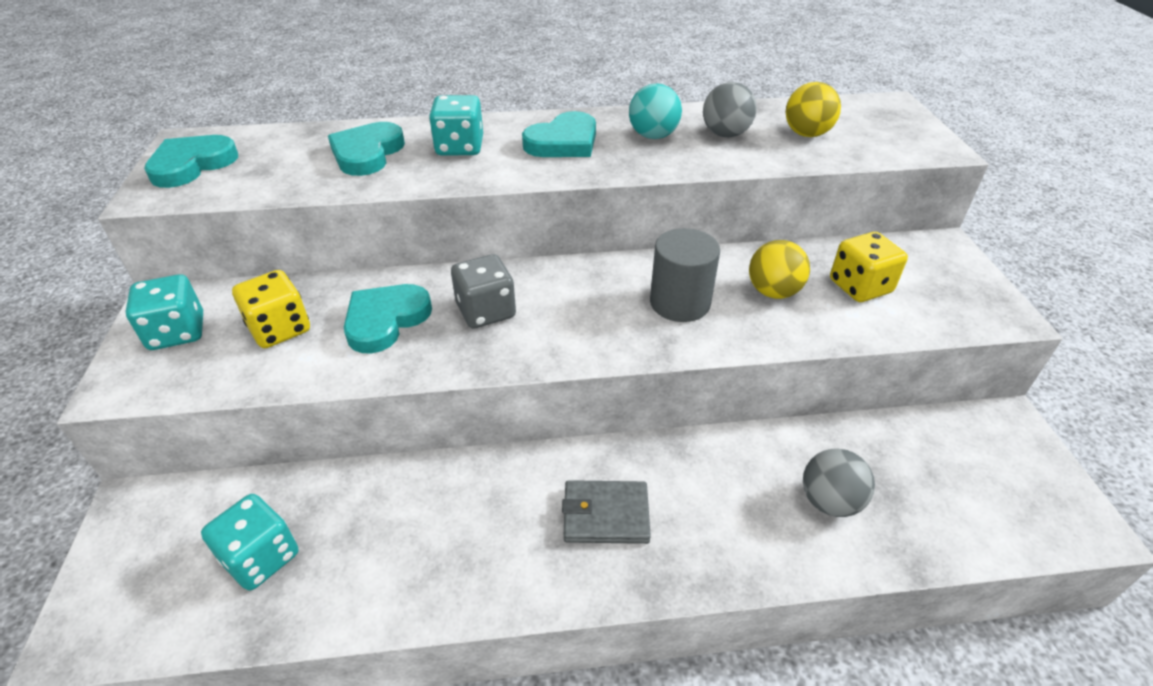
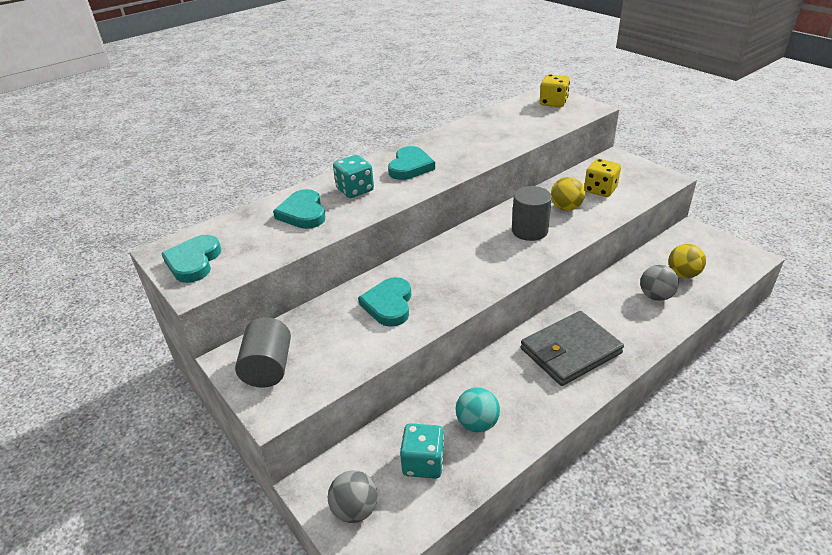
camera: 30 degrees left, 5 degrees down
turquoise dice [125,274,203,350] -> grey cylinder [235,317,291,388]
yellow dice [232,270,310,348] -> yellow dice moved to [540,74,570,107]
grey dice [451,254,516,328] -> none
grey wallet [562,480,651,544] -> grey wallet [521,311,624,386], size x1.65
turquoise ball [629,84,682,139] -> turquoise ball moved to [456,387,500,433]
grey ball [703,82,757,138] -> grey ball moved to [328,470,378,523]
yellow ball [786,82,841,137] -> yellow ball moved to [668,244,706,278]

